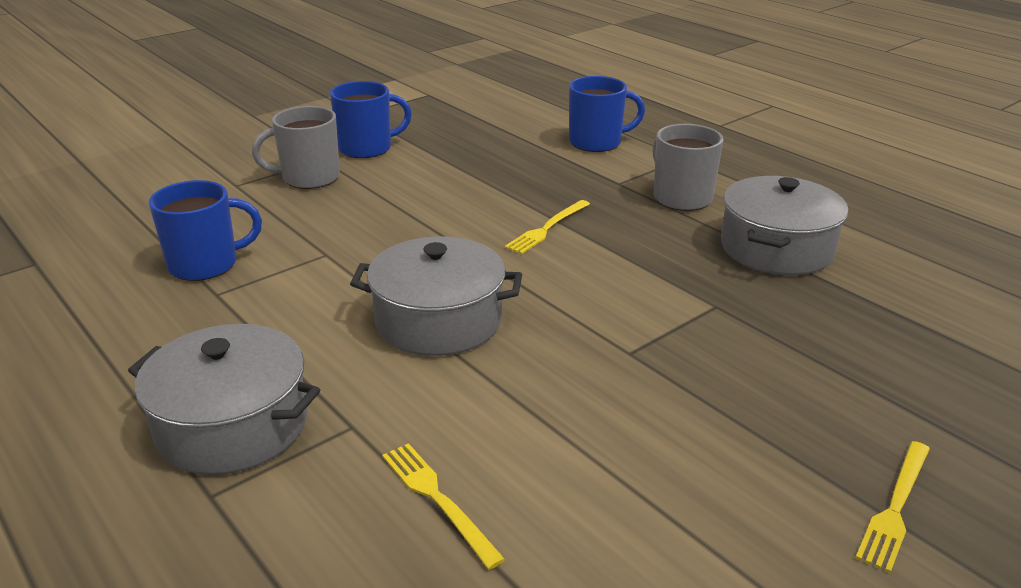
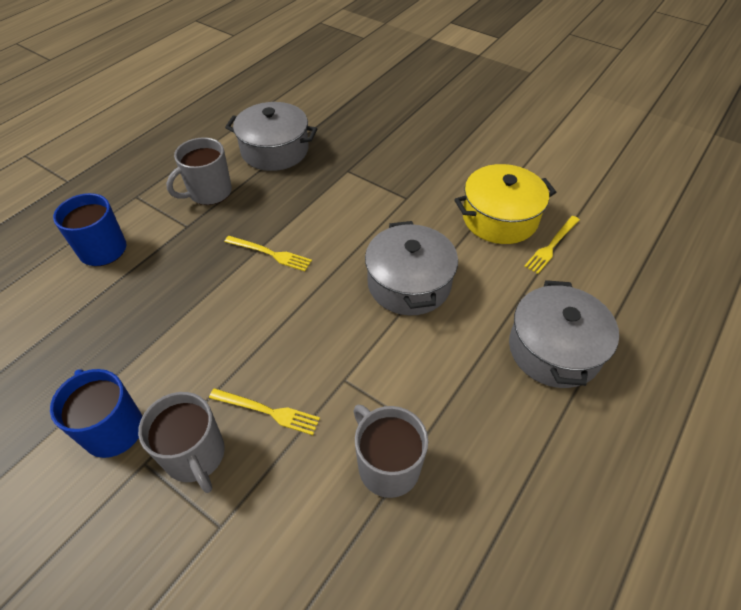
camera: 105 degrees left, 20 degrees up
blue mug [149,180,262,281] -> grey mug [353,404,428,498]
yellow fork [856,441,930,573] -> yellow fork moved to [209,388,320,435]
none -> yellow pot [454,164,556,244]

